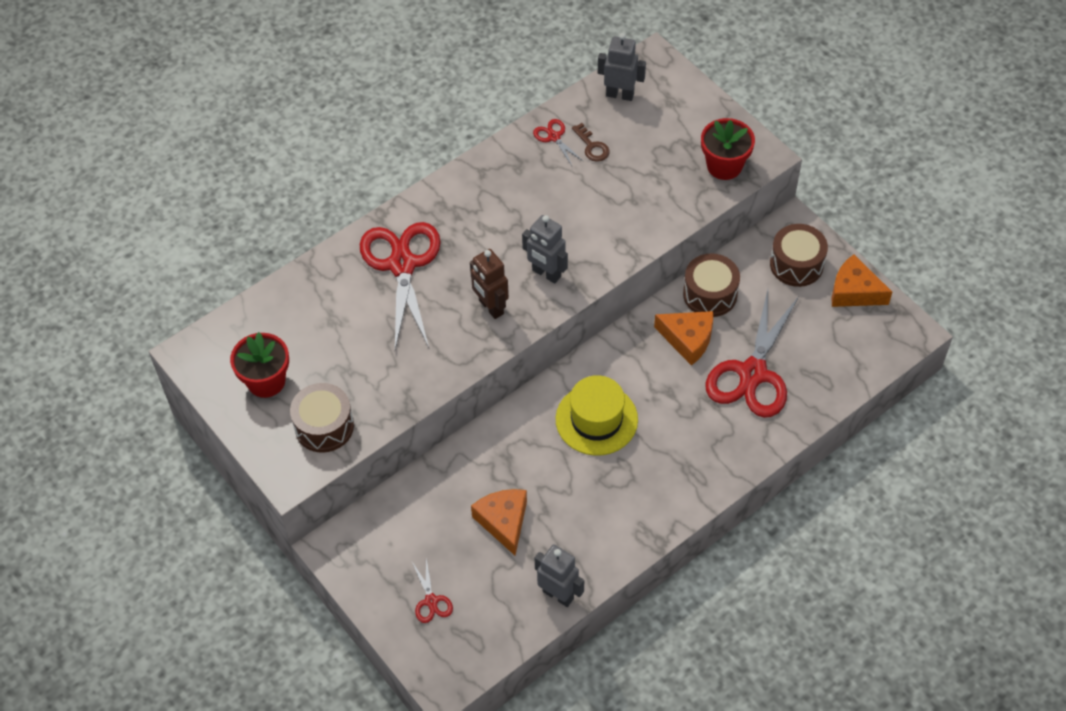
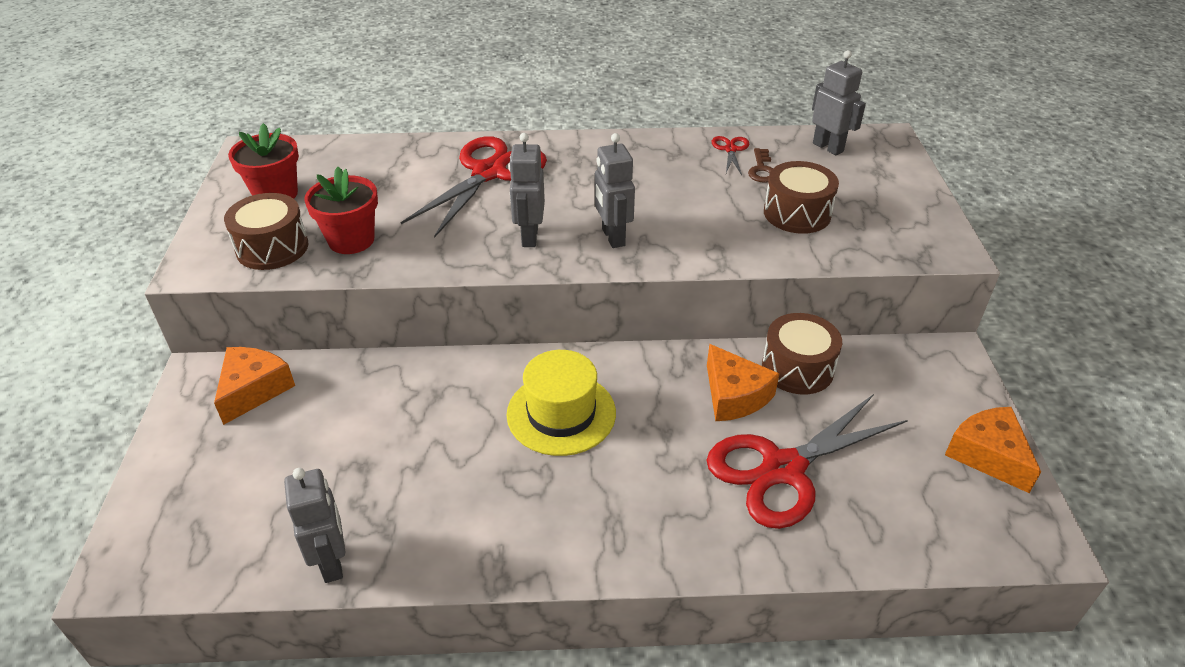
camera: 35 degrees right, 15 degrees down
red scissors [412,558,453,623] -> none
brown robot [470,249,509,319] -> grey robot [508,133,545,247]
orange cheese [471,489,527,555] -> orange cheese moved to [214,347,295,425]
red flower pot [701,118,755,180] -> red flower pot moved to [304,167,378,254]
brown drum [770,224,828,287] -> brown drum moved to [764,161,839,234]

